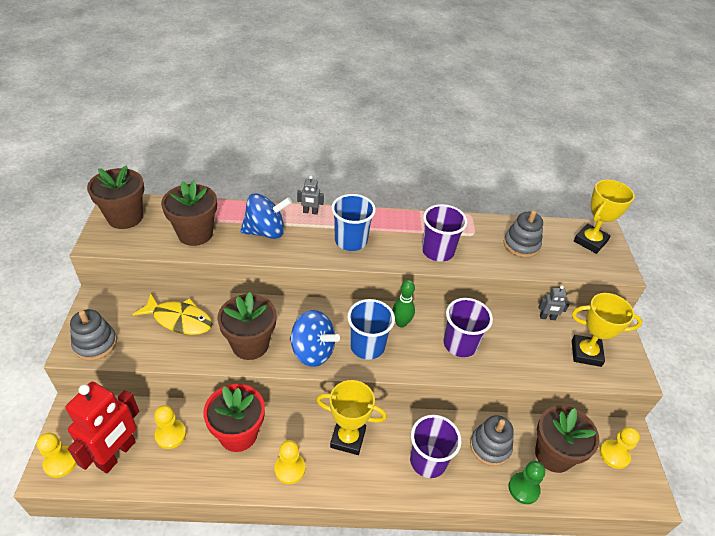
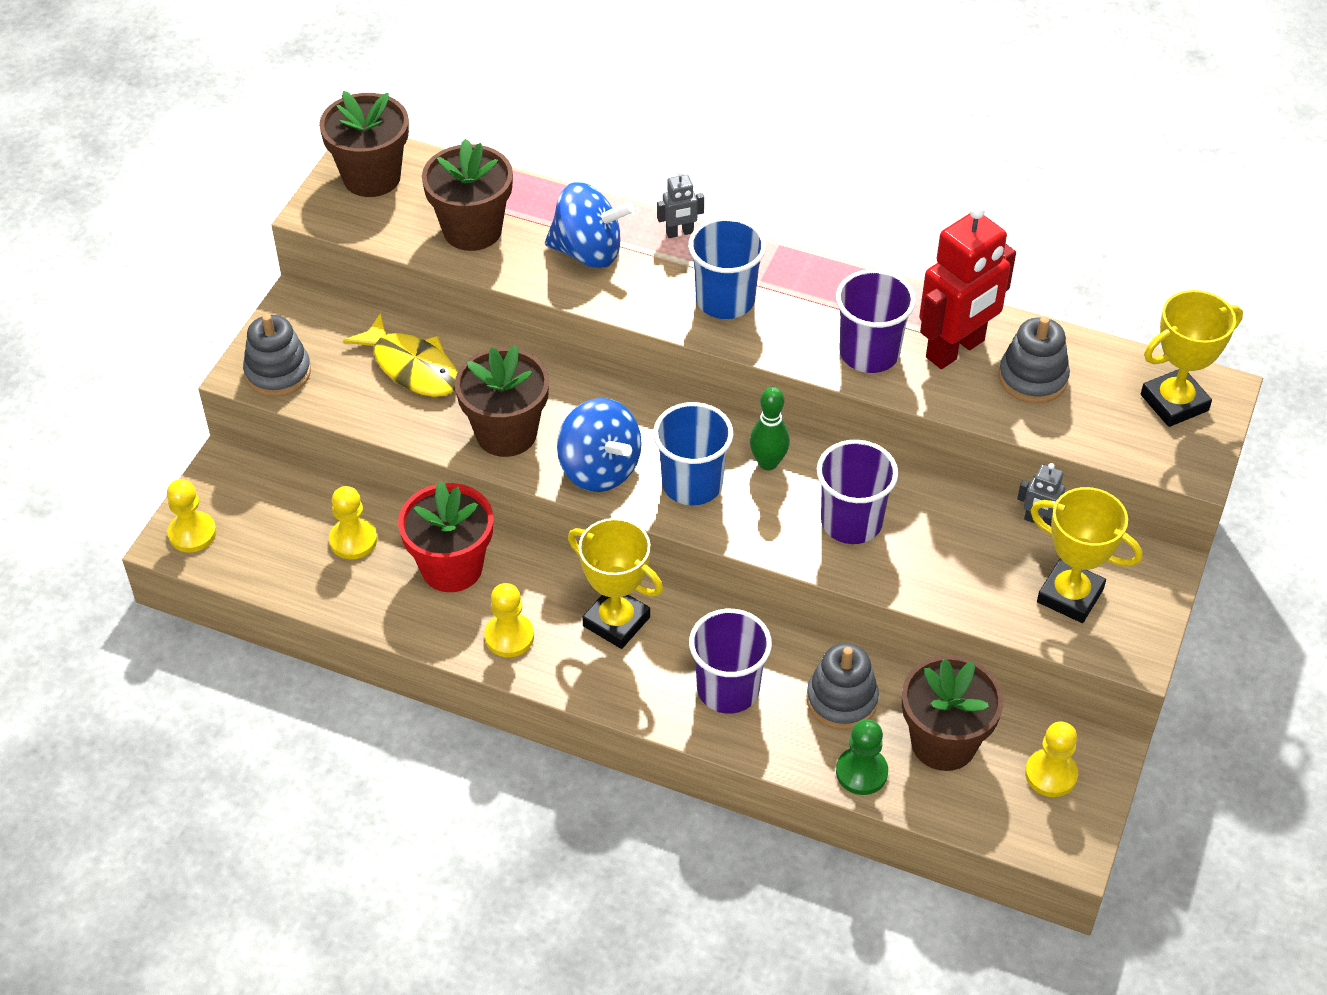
camera: 25 degrees right, 5 degrees up
red robot [66,382,139,473] -> red robot moved to [919,204,1016,369]
grey robot [297,176,324,215] -> grey robot turned 45 degrees counterclockwise [657,170,704,238]

